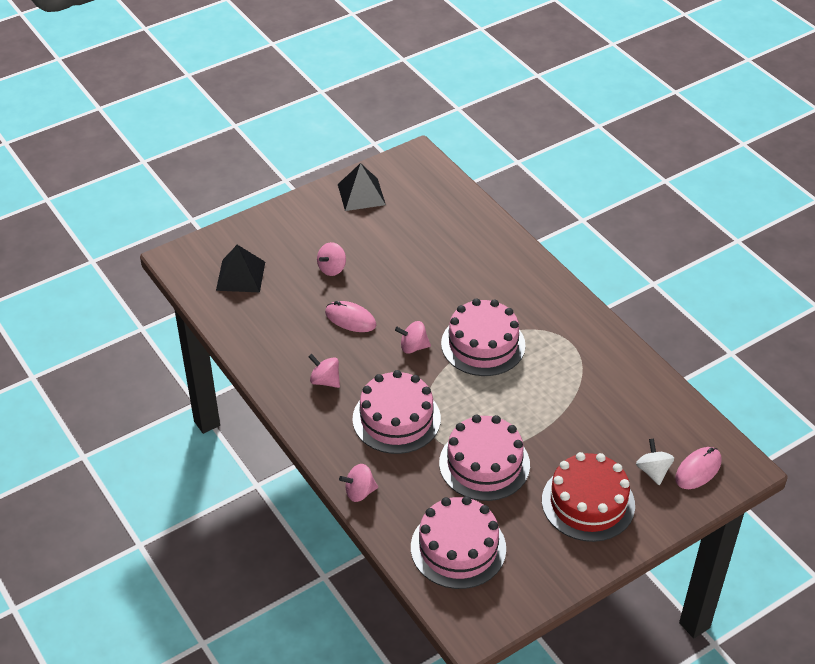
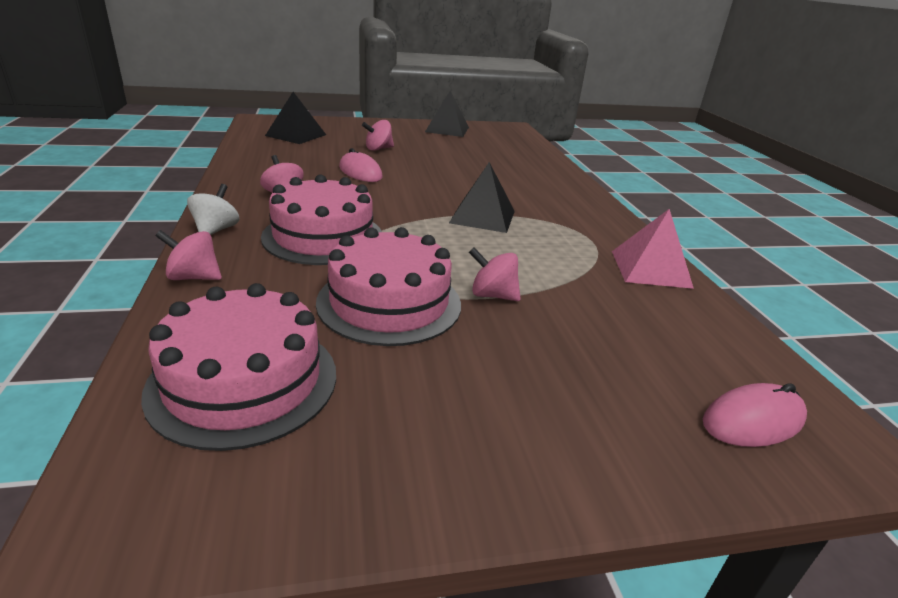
camera: 20 degrees right, 15 degrees down
pink spinning top [395,321,431,354] -> pink spinning top moved to [469,248,521,301]
pink cake [441,298,525,376] -> black pyramid [449,162,515,233]
red cake [542,452,635,542] -> none
white spinning top [636,438,674,485] -> white spinning top moved to [187,184,240,235]
none -> pink pyramid [612,209,694,289]

